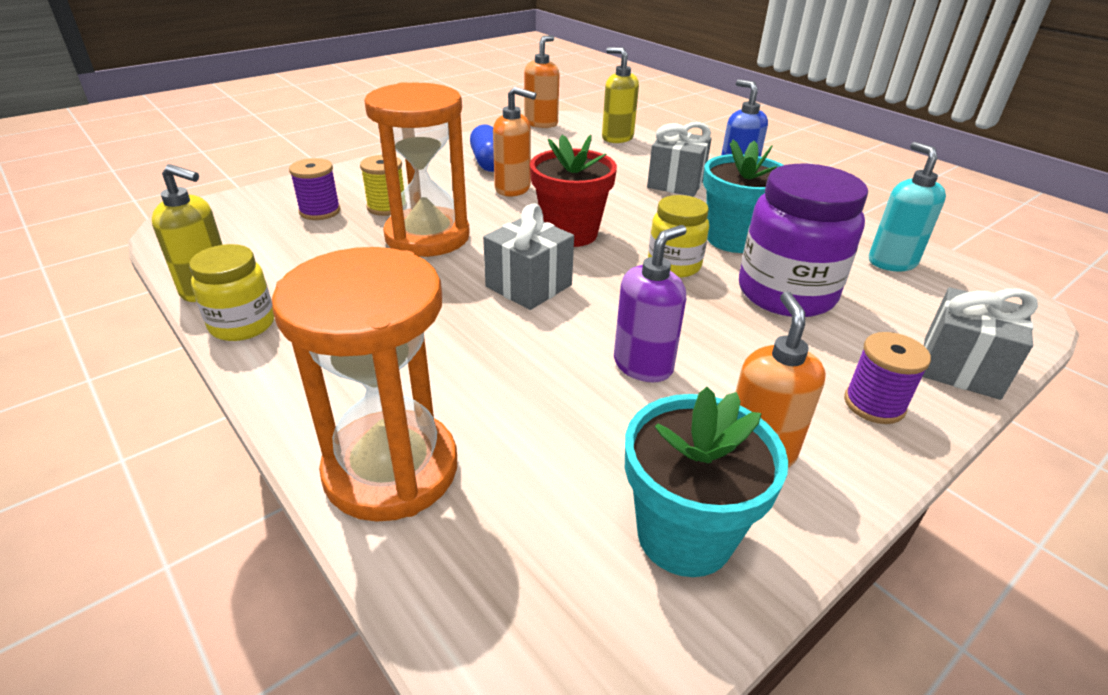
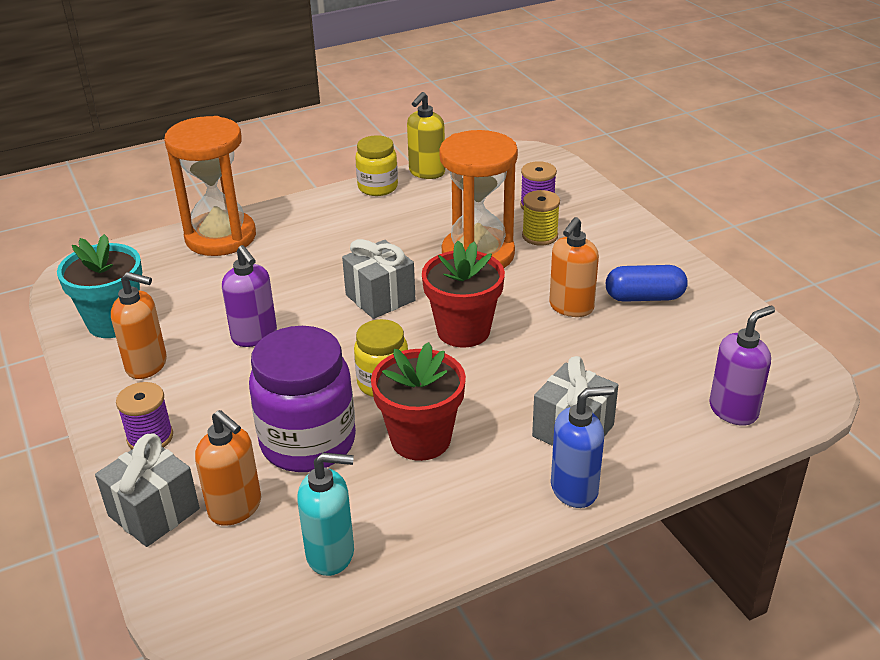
camera: 105 degrees right, 0 degrees up
orange soap dispenser [524,35,559,128] -> orange soap dispenser moved to [195,410,261,526]
yellow soap dispenser [602,47,639,143] -> purple soap dispenser [709,306,775,425]
turquoise flower pot [703,140,783,253] -> red flower pot [371,342,466,461]

